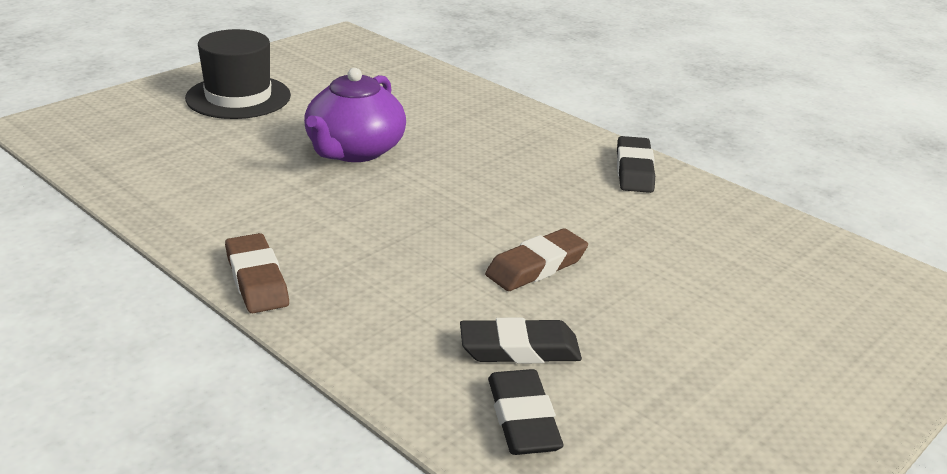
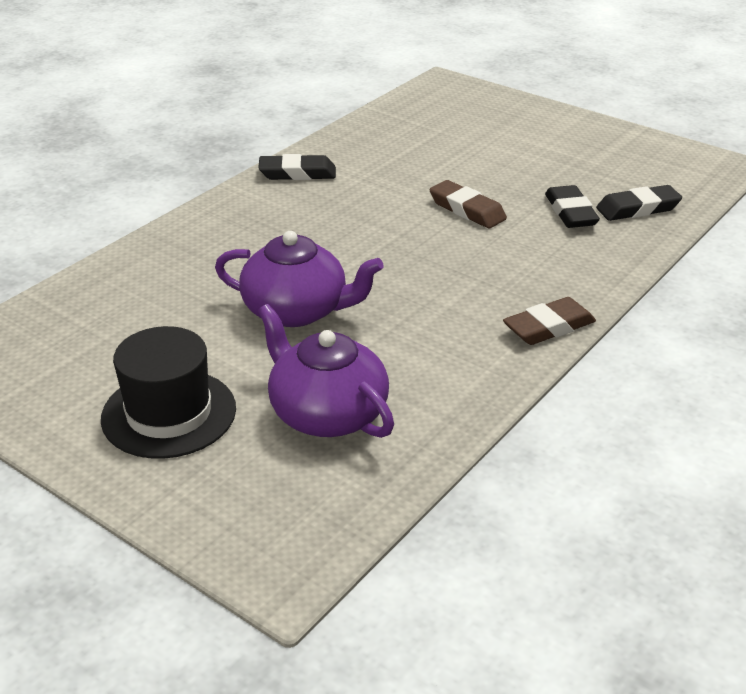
camera: 95 degrees left, 5 degrees up
none -> purple teapot [258,304,394,438]

